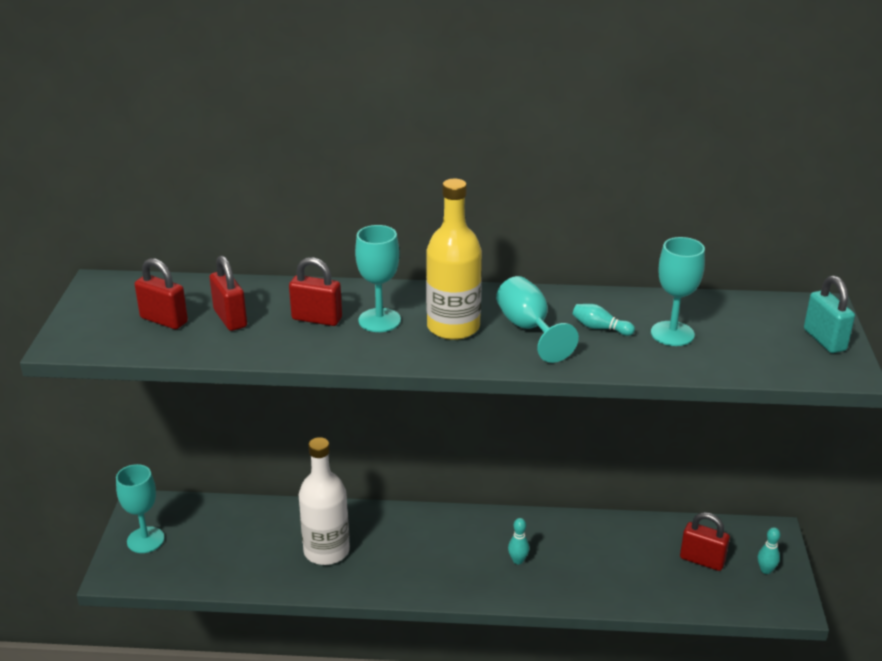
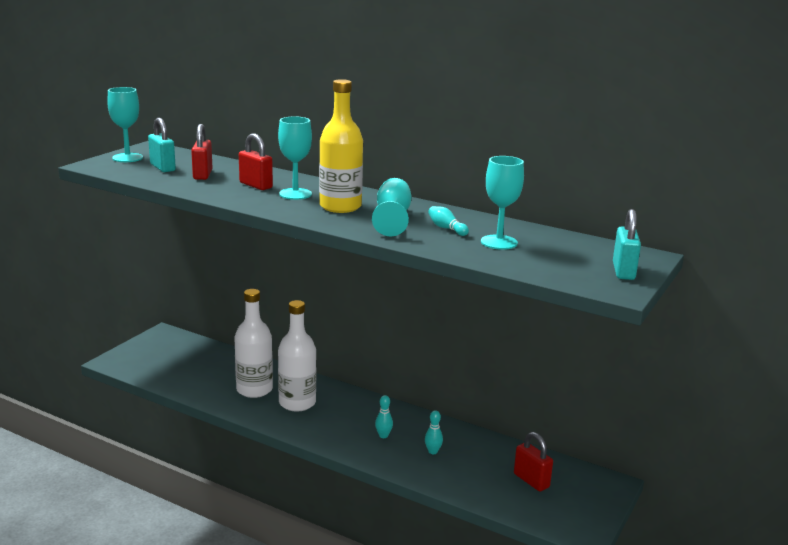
camera: 25 degrees right, 10 degrees down
turquoise goblet [116,464,165,553] -> turquoise goblet moved to [107,87,143,162]
red padlock [135,258,188,329] -> turquoise padlock [148,118,176,172]
turquoise bowling pin [758,527,780,574] -> turquoise bowling pin moved to [425,410,443,454]
none -> white bottle [278,300,316,412]

